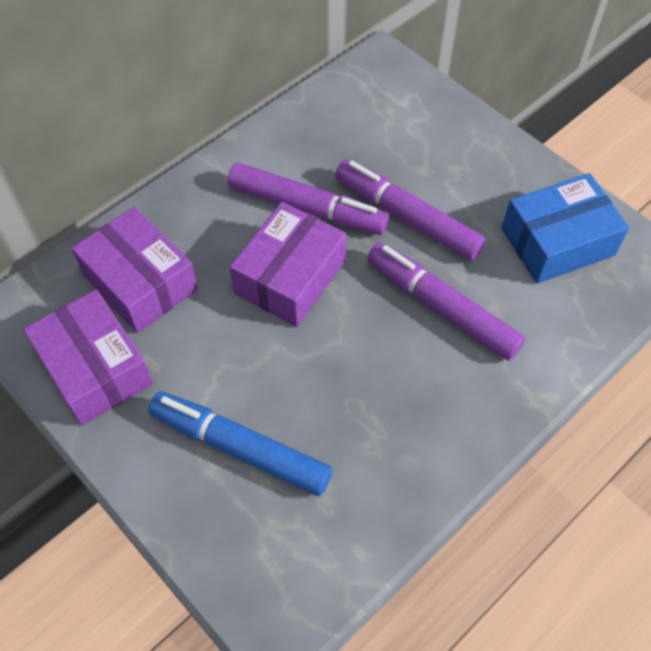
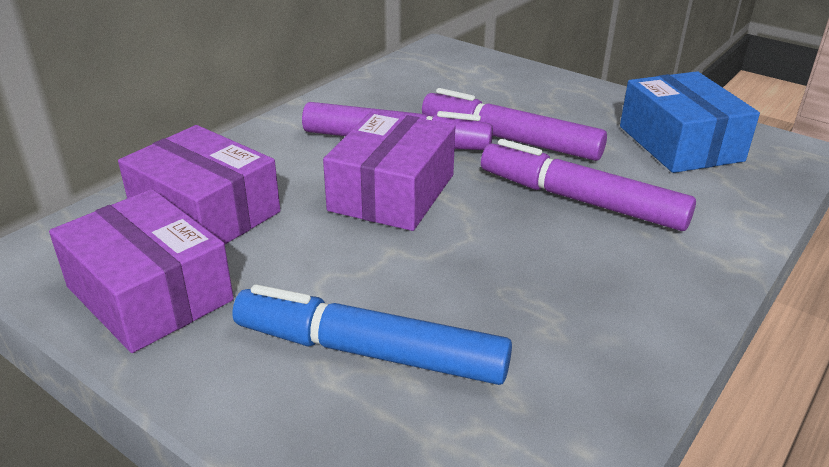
camera: 10 degrees left, 25 degrees down
blue box [502,173,629,284] -> blue box turned 75 degrees counterclockwise [620,71,760,173]

